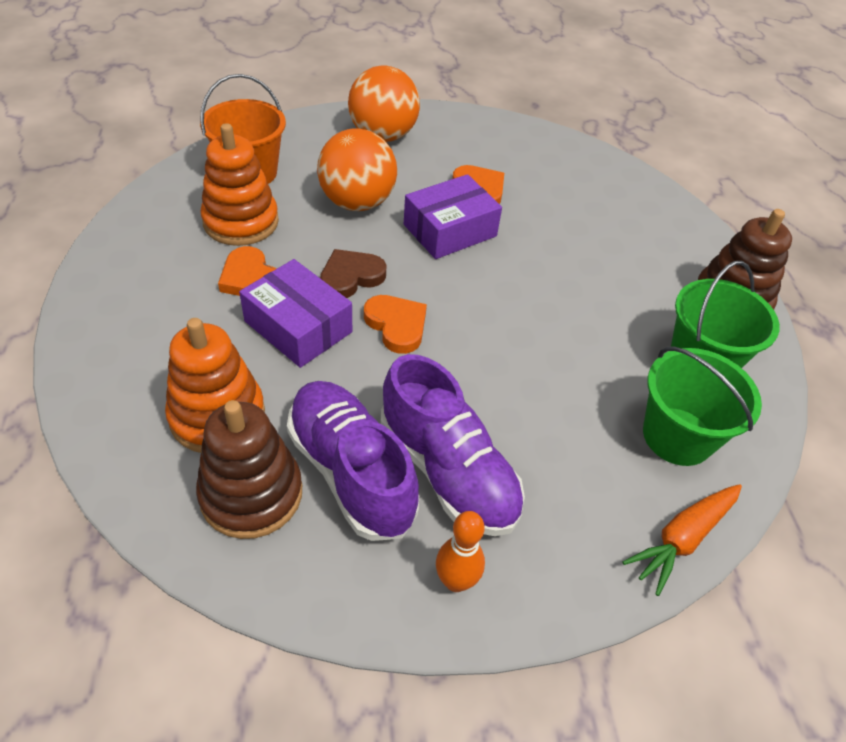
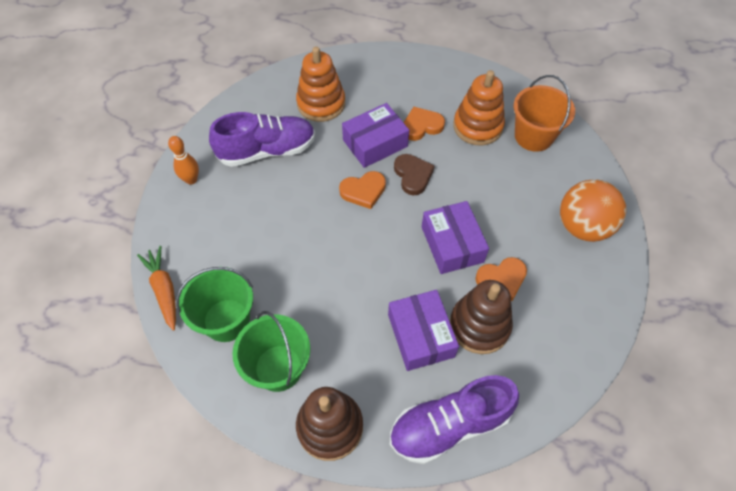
camera: 110 degrees right, 10 degrees up
brown stacking toy [196,400,302,539] -> brown stacking toy moved to [450,280,513,354]
orange ball [317,128,397,211] -> none
purple shoe [381,354,525,536] -> purple shoe moved to [390,375,519,464]
none -> purple box [388,290,459,371]

